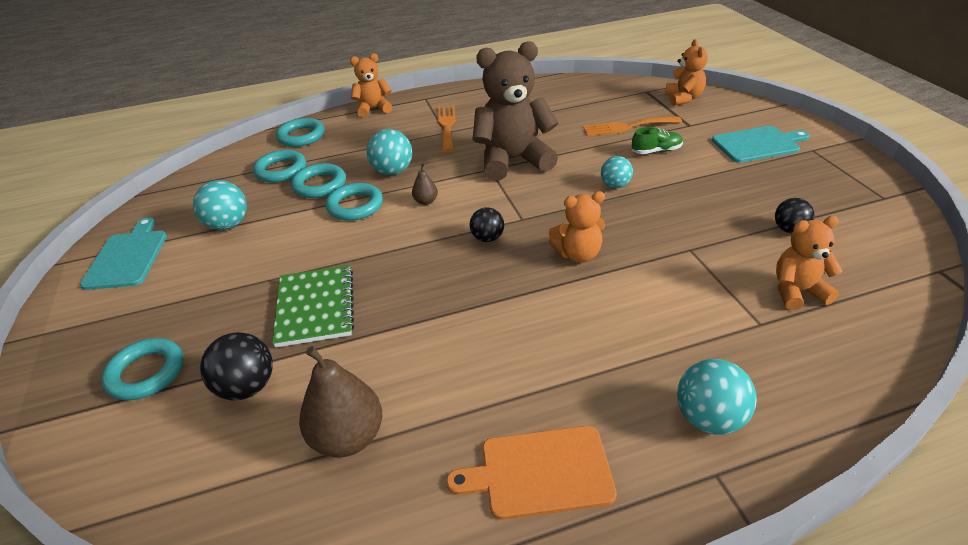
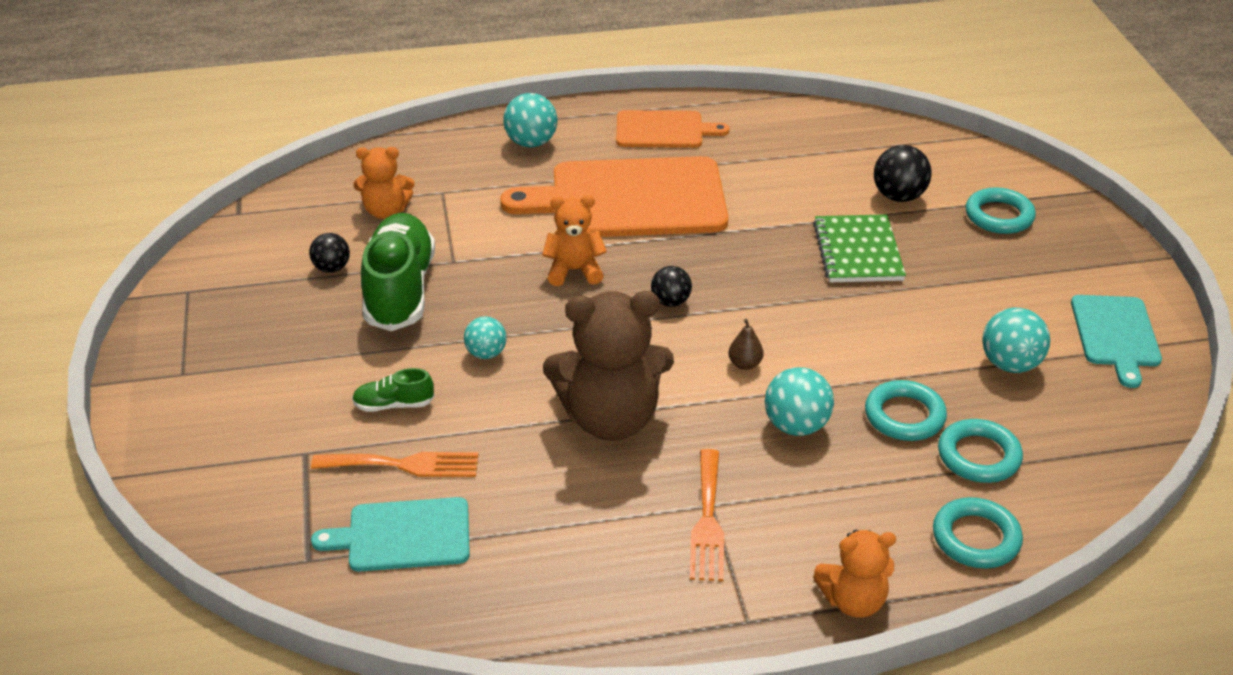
camera: 175 degrees left, 0 degrees up
brown pear [299,346,382,457] -> none
turquoise ring [325,183,383,221] -> none
orange teddy bear [665,39,708,106] -> none
turquoise cutting board [712,126,810,163] -> turquoise cutting board moved to [311,497,470,572]
none -> green shoe [361,213,435,331]
none -> orange cutting board [500,156,728,237]

